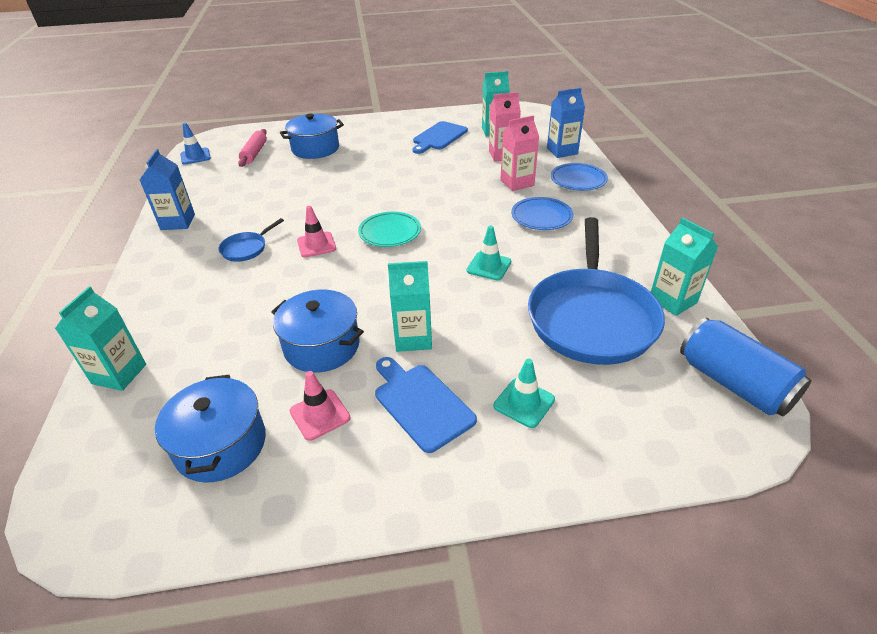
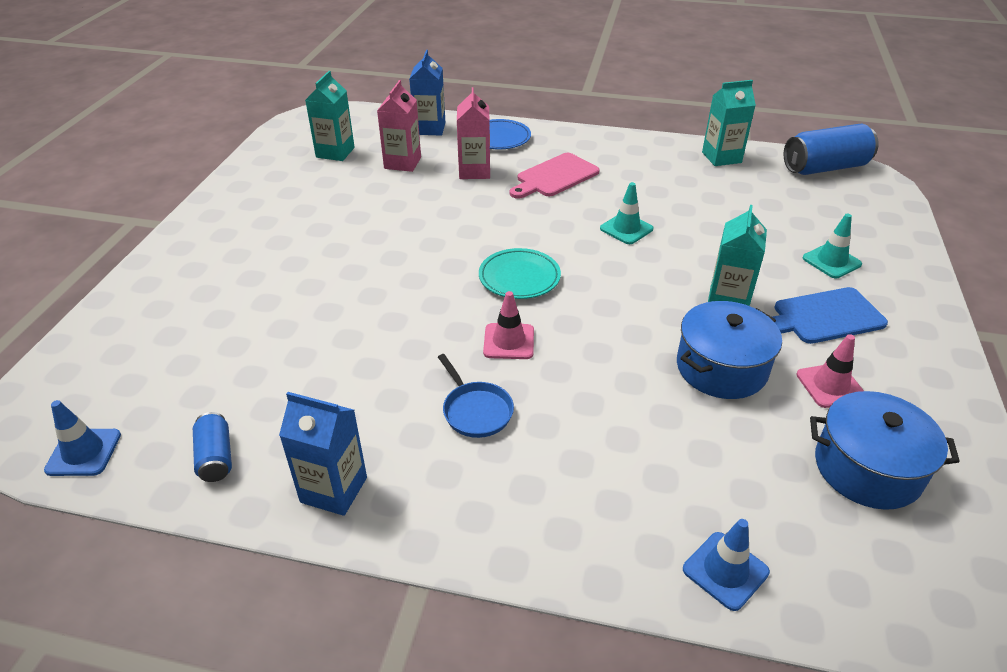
camera: 70 degrees left, 0 degrees up
turquoise carton [55,286,146,391] -> blue traffic cone [683,519,770,611]
pink rolling pin [238,129,267,167] -> none
blue pot [280,114,344,159] -> none
blue cutting board [412,121,468,154] -> none
blue plate [511,197,573,230] -> pink cutting board [510,153,600,199]
blue pan [528,217,665,365] -> none
none -> blue can [193,412,232,482]

